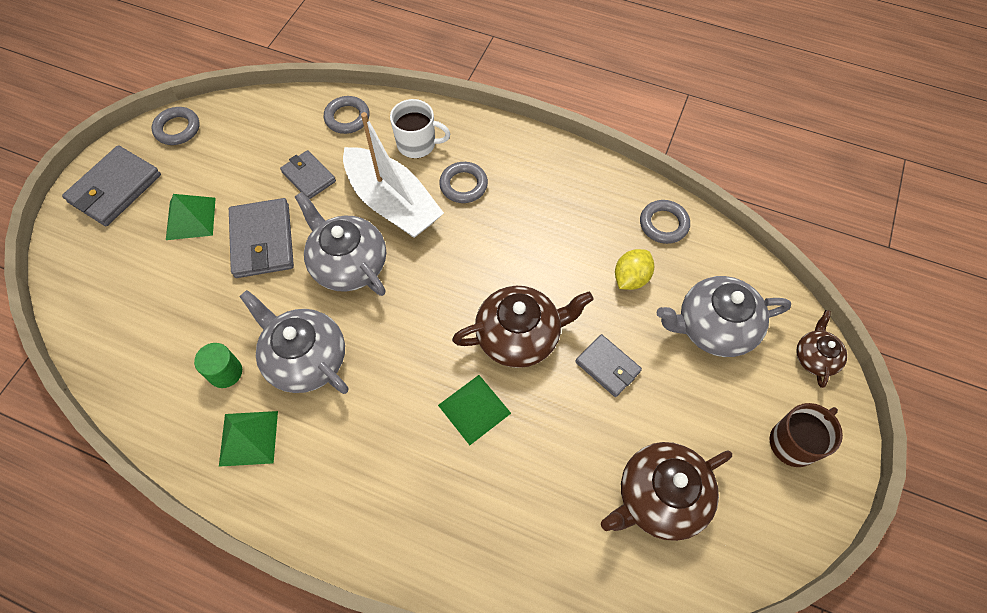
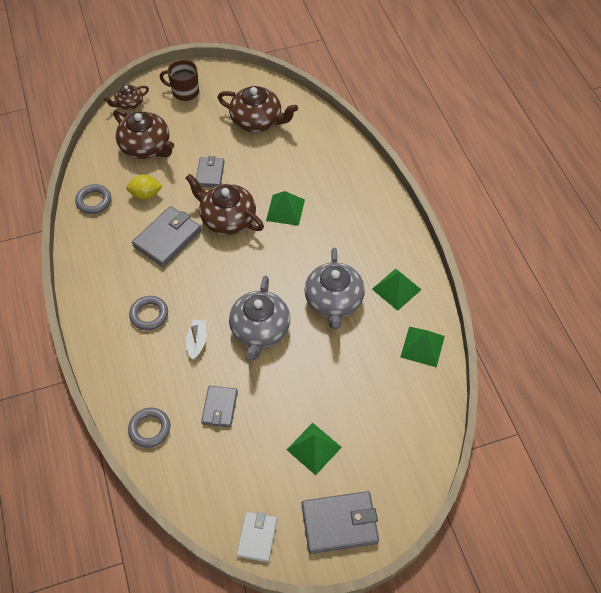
camera: 130 degrees left, 5 degrees down
grey ring [151,107,200,145] -> white wallet [237,512,277,562]
green cylinder [194,343,242,388] -> none
grey wallet [229,198,294,278] -> grey wallet moved to [132,206,201,267]
white boat [343,112,444,238] -> white boat [186,320,206,360], size x0.43
white mug [390,99,450,158] -> none
grey teapot [656,276,791,357] -> brown teapot [113,109,174,159]
none -> green pyramid [401,327,445,367]

